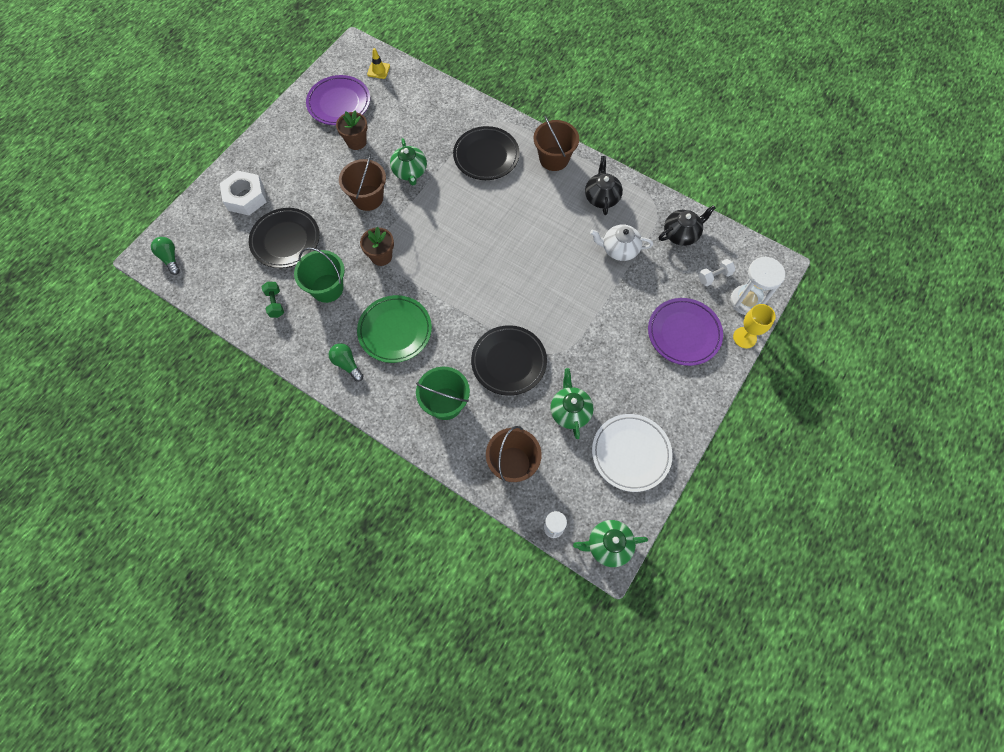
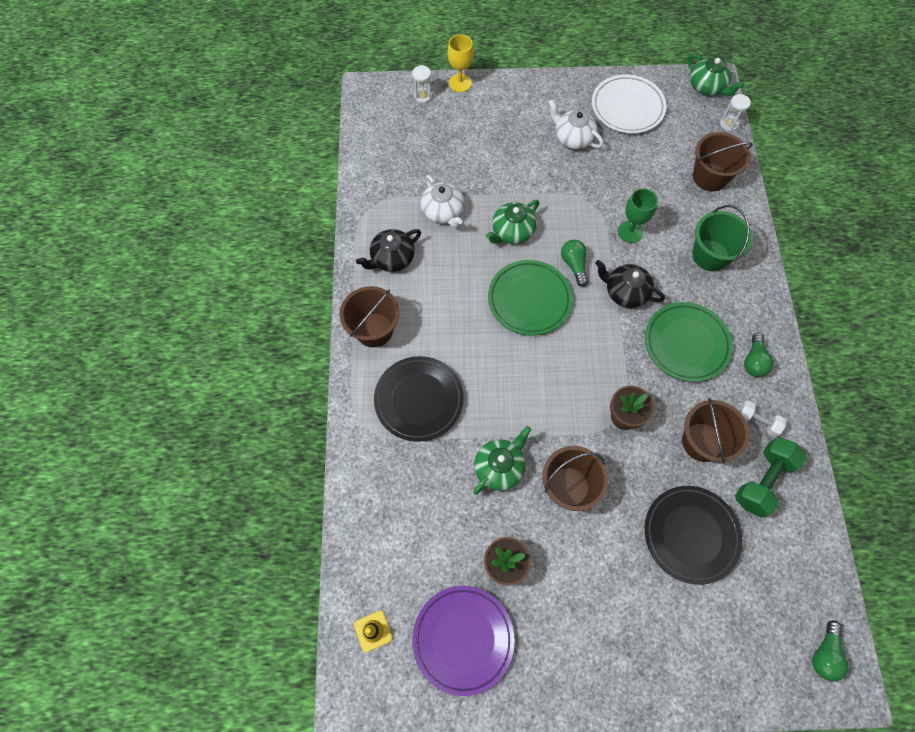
camera: 125 degrees left, 0 degrees up
white nut [220,171,267,215] -> none
green dumbbell [262,282,284,318] -> green dumbbell [735,437,807,518], size x1.73
green bucket [294,247,345,303] -> brown bucket [682,398,750,463]
black plate [471,325,547,396] -> green goblet [618,188,658,243]
green teapot [550,368,593,439] -> green teapot moved to [486,200,539,244]
purple plate [648,298,723,366] -> none
black teapot [659,205,716,246] -> black teapot moved to [595,260,665,308]
white dumbbell [698,259,736,286] -> white dumbbell moved to [738,401,786,437]
white hourglass [730,256,785,315] -> white hourglass [412,65,432,104], size x0.54
none -> green plate [488,260,573,336]
none -> white teapot [548,99,603,149]
none -> green light bulb [561,240,588,287]

